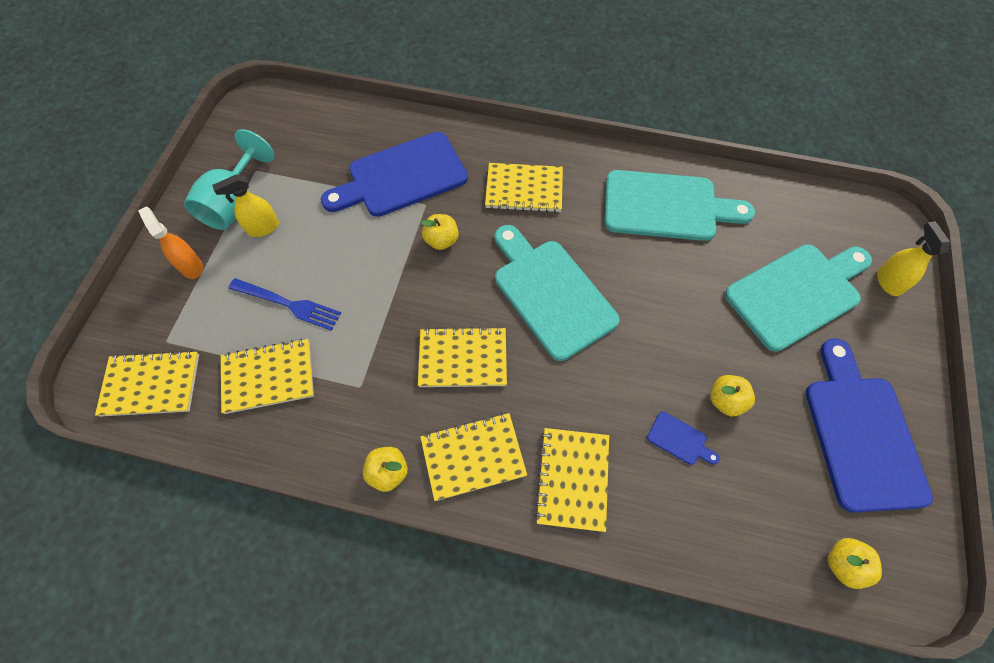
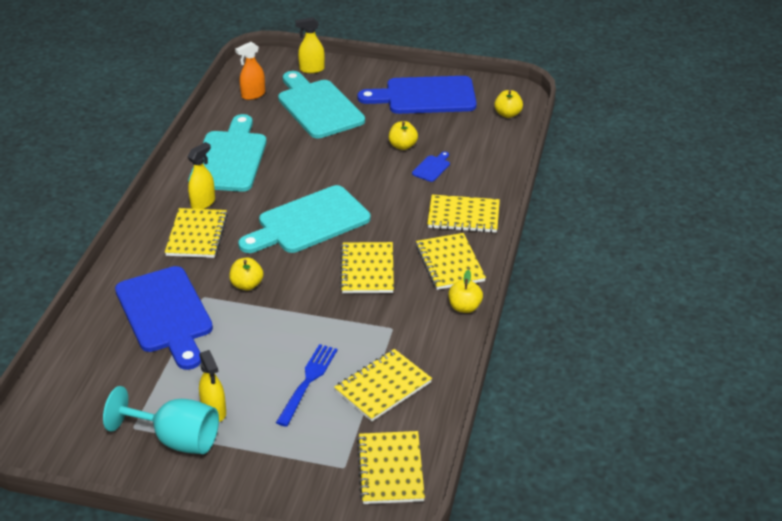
camera: 90 degrees left, 25 degrees down
orange spray bottle [138,207,203,279] -> orange spray bottle moved to [235,42,265,100]
yellow notebook [221,339,314,414] -> yellow notebook turned 60 degrees clockwise [334,349,432,422]
none -> yellow spray bottle [188,142,215,209]

